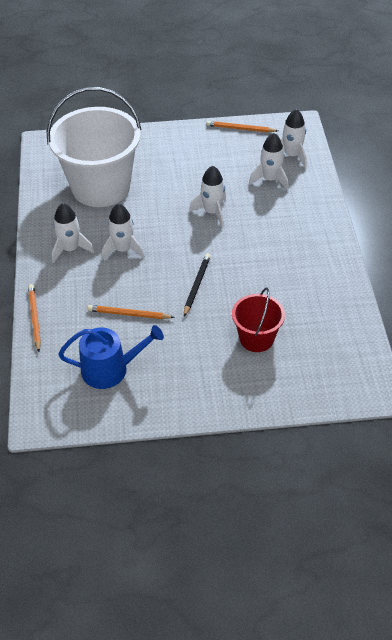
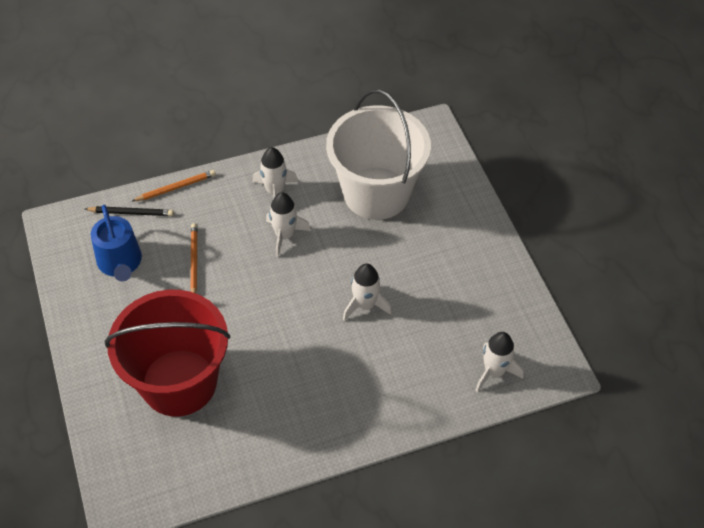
camera: 75 degrees right, 5 degrees up
black pencil [184,254,211,316] -> black pencil moved to [85,206,174,216]
orange pencil [206,121,278,132] -> none
red bucket [232,288,285,352] -> red bucket [105,290,230,416], size x1.98
white rocket [249,133,289,190] -> none

